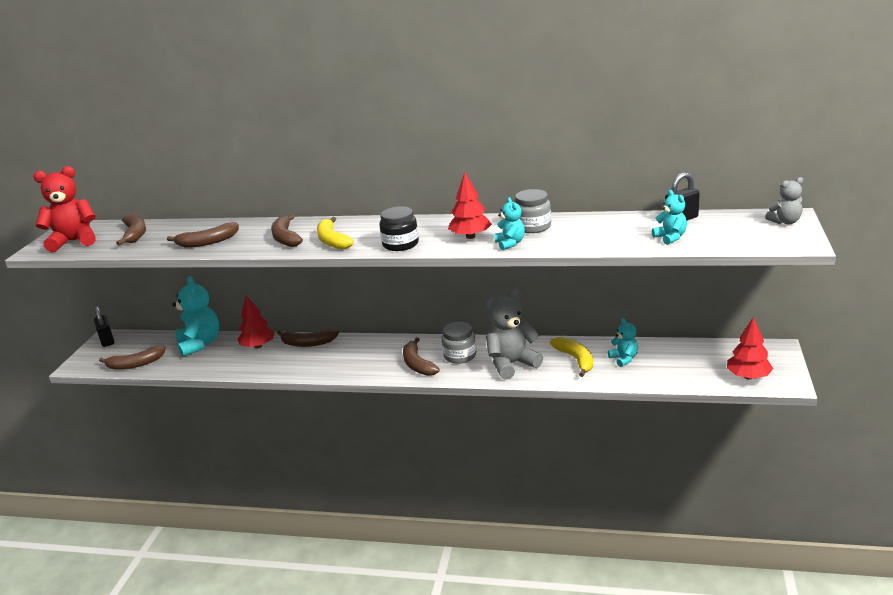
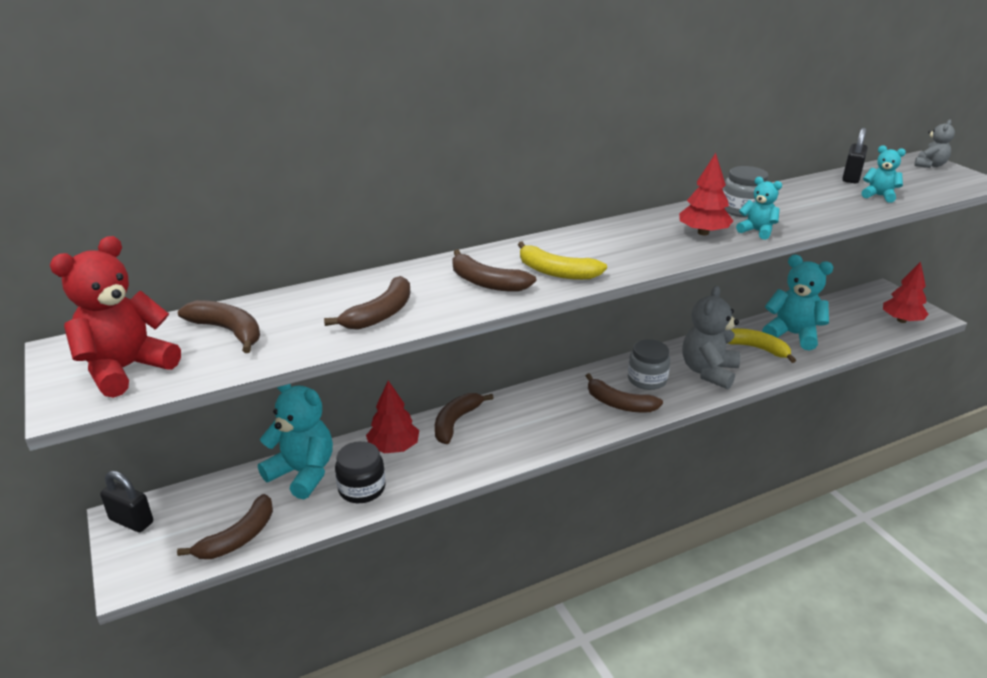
camera: 40 degrees left, 5 degrees up
brown banana [277,329,339,347] -> brown banana turned 150 degrees clockwise [435,393,493,444]
black jar [379,206,419,251] -> black jar moved to [335,441,385,503]
turquoise teddy bear [608,318,638,367] -> turquoise teddy bear [762,255,833,351], size x1.85

